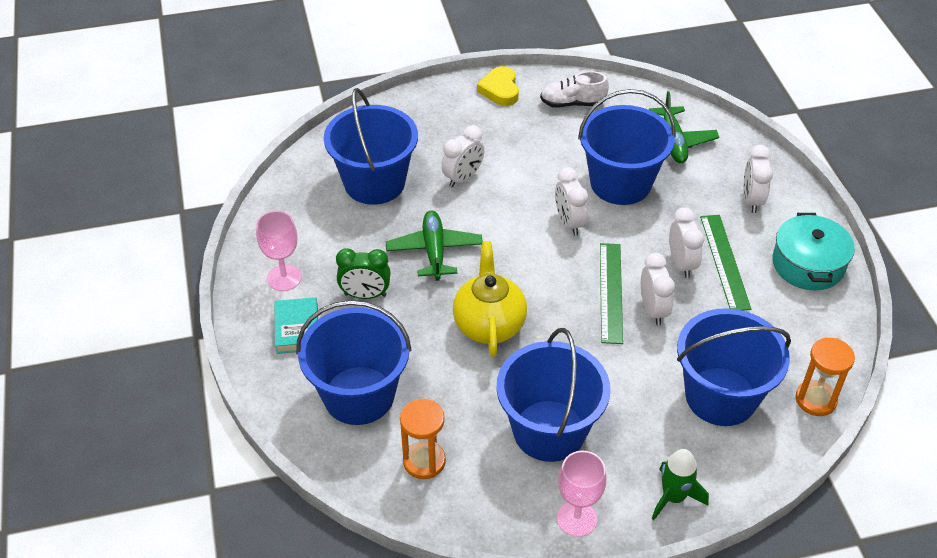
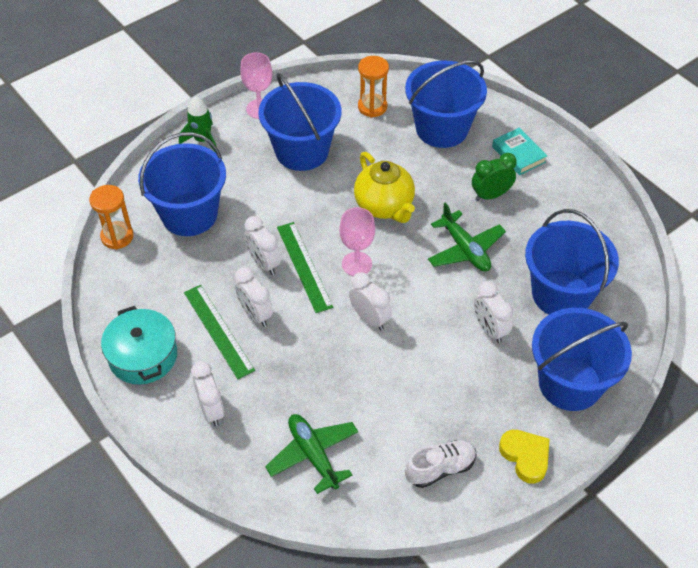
camera: 155 degrees right, 5 degrees up
pink goblet [256,211,302,291] -> pink goblet moved to [339,207,375,276]
white clock [441,125,484,188] -> white clock turned 45 degrees counterclockwise [474,281,513,343]
blue bucket [578,89,676,205] -> blue bucket moved to [532,308,632,411]

